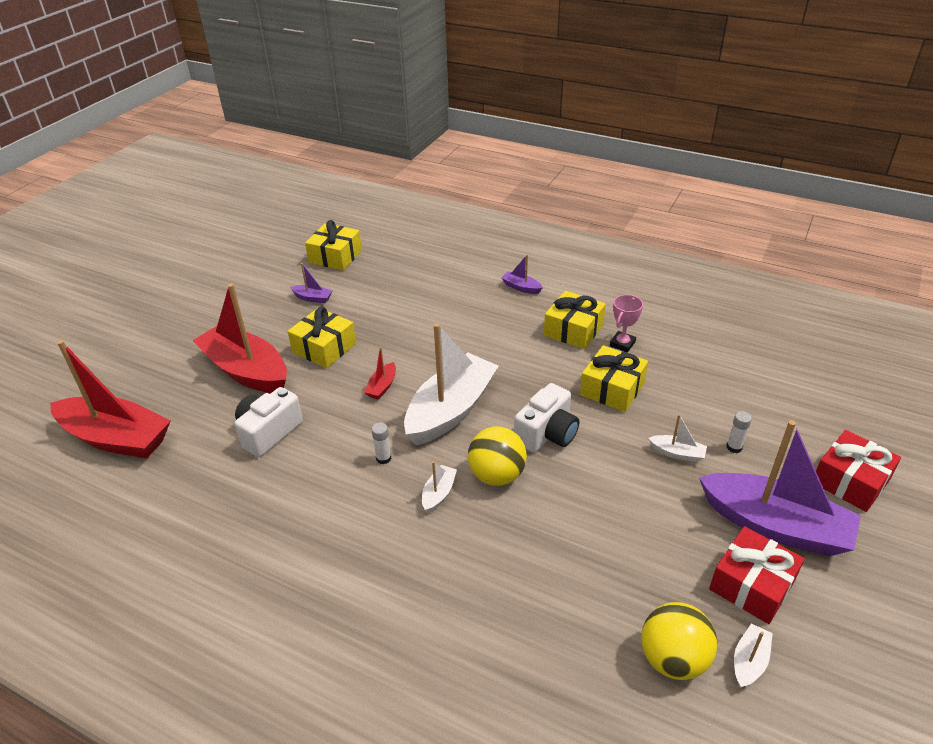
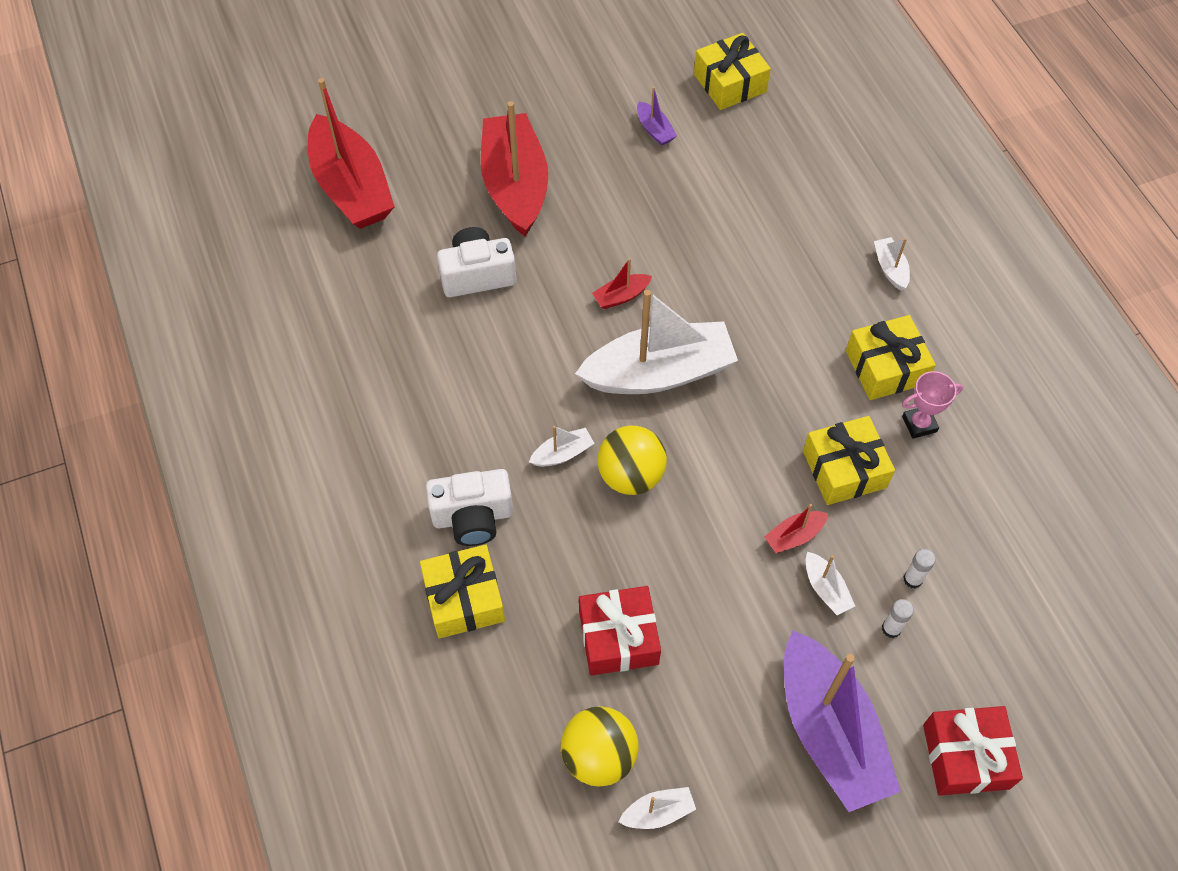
camera: 40 degrees right, 20 degrees up
yellow gift [287,307,356,368] -> yellow gift moved to [420,544,505,638]
white glue stick [371,422,391,464] -> white glue stick moved to [903,549,936,588]
purple boat [501,255,543,294] -> white boat [874,237,910,290]
white camera [514,383,579,453] -> white camera moved to [426,469,513,546]
red gift [709,526,805,624] -> red gift moved to [579,586,661,676]
none -> red boat [764,504,828,553]

